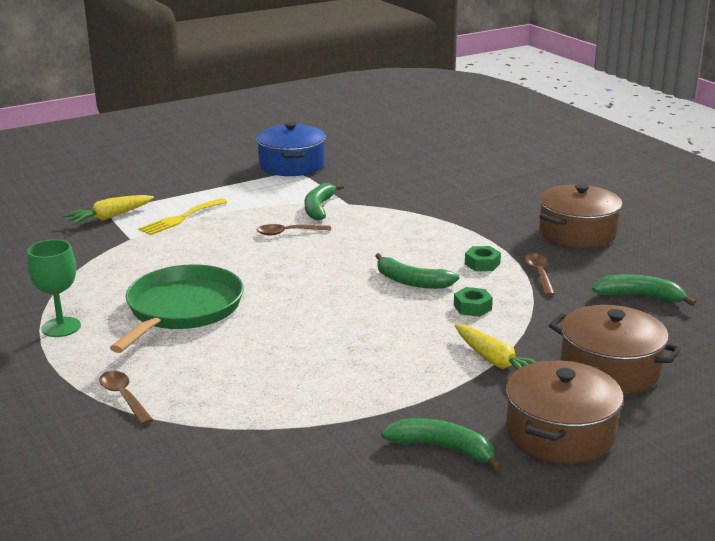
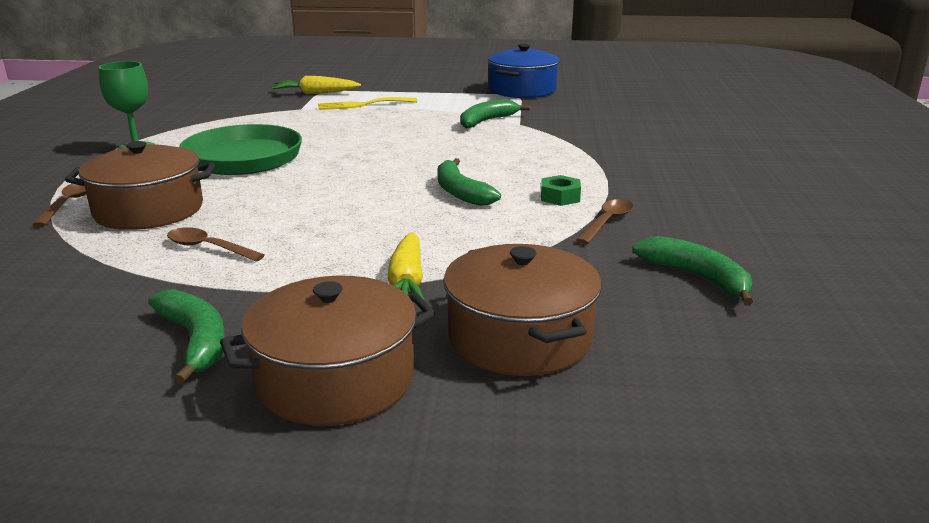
camera: 35 degrees right, 0 degrees up
brown spoon [256,224,331,236] -> brown spoon moved to [167,227,265,262]
green nut [454,287,493,317] -> none
brown pot [539,184,623,248] -> brown pot moved to [65,141,215,230]

